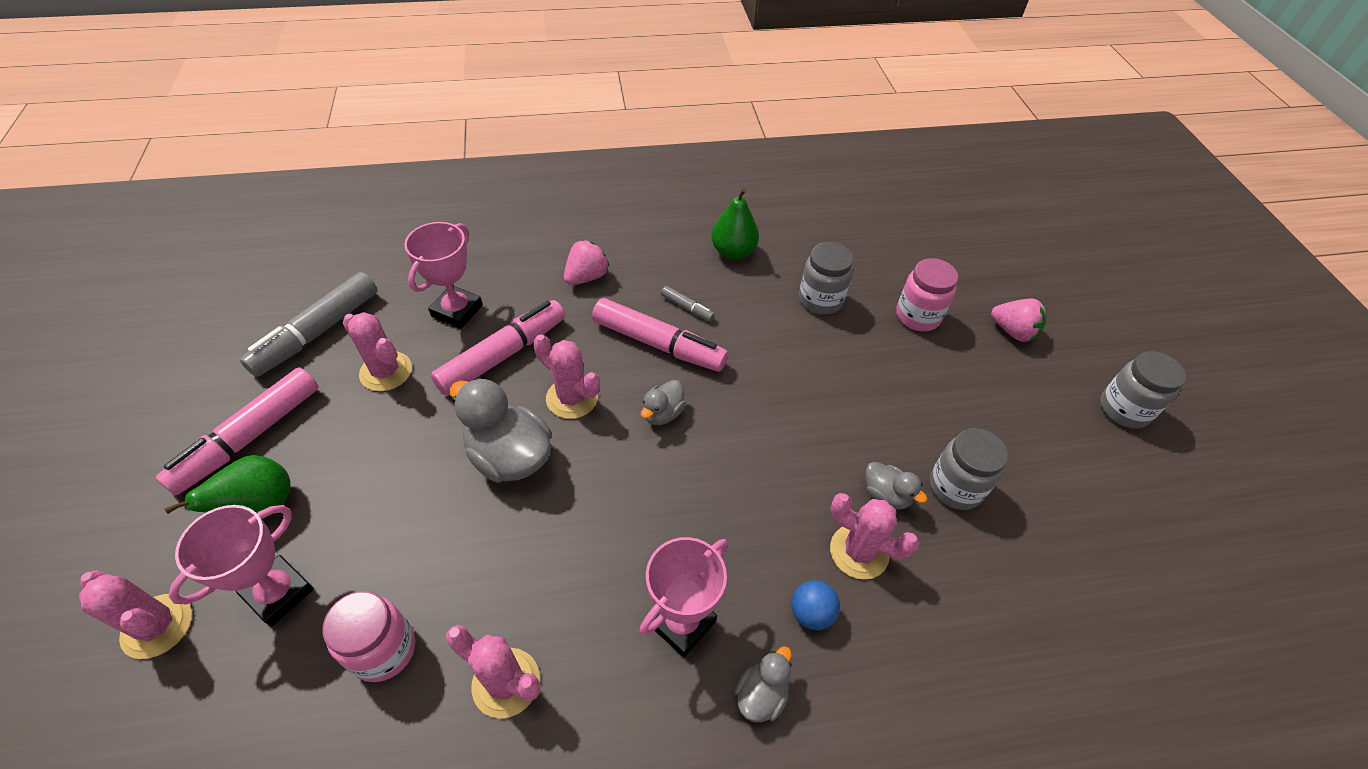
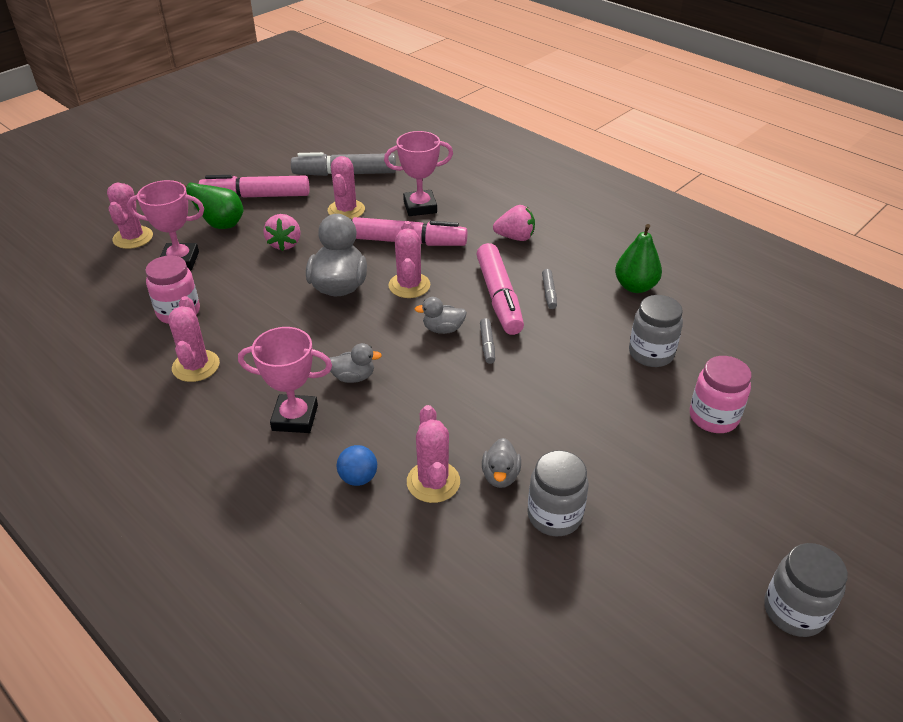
camera: 55 degrees right, 10 degrees down
grey duck [734,646,792,722] -> grey duck moved to [330,343,382,383]
pink strawberry [991,299,1046,342] -> pink strawberry moved to [263,214,301,251]
none -> grey marker [480,318,495,364]

